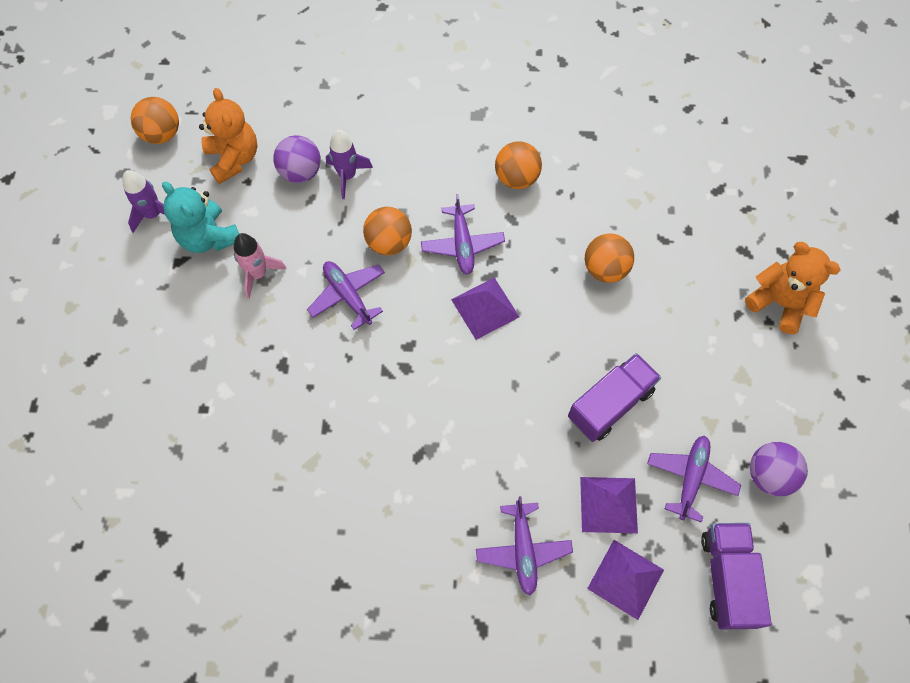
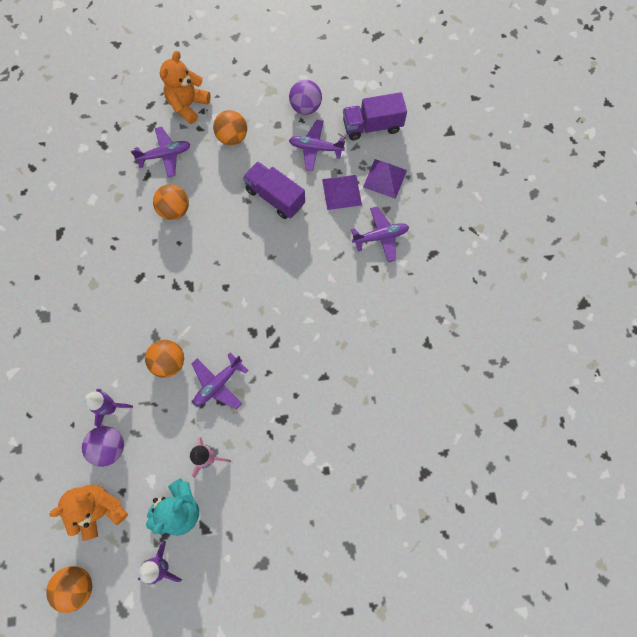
camera: 100 degrees left, 5 degrees up
purple plane [421,194,505,275] -> purple plane moved to [131,127,190,177]
purple pyramid [451,278,519,340] -> none
orange ball [495,141,542,189] -> orange ball moved to [213,110,247,145]

